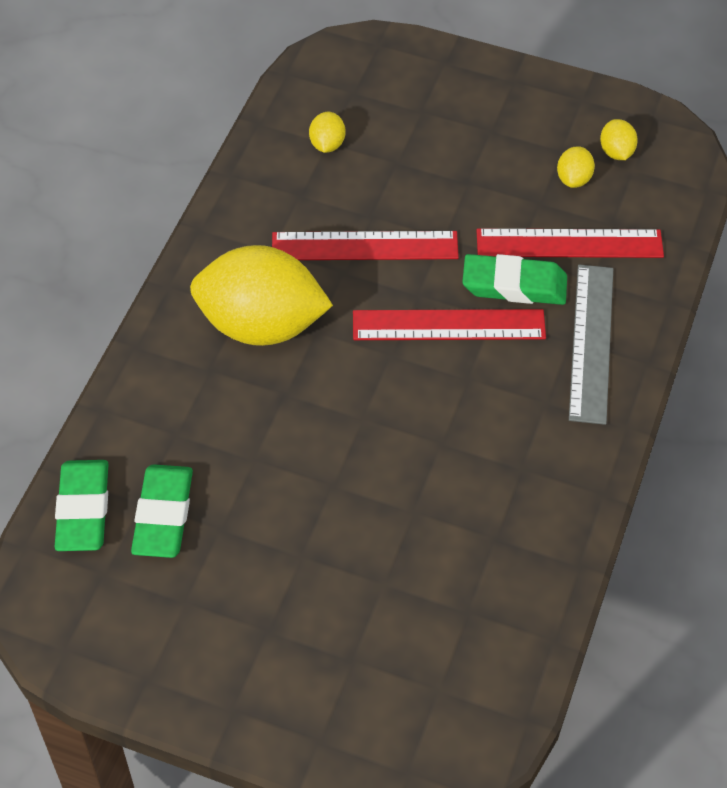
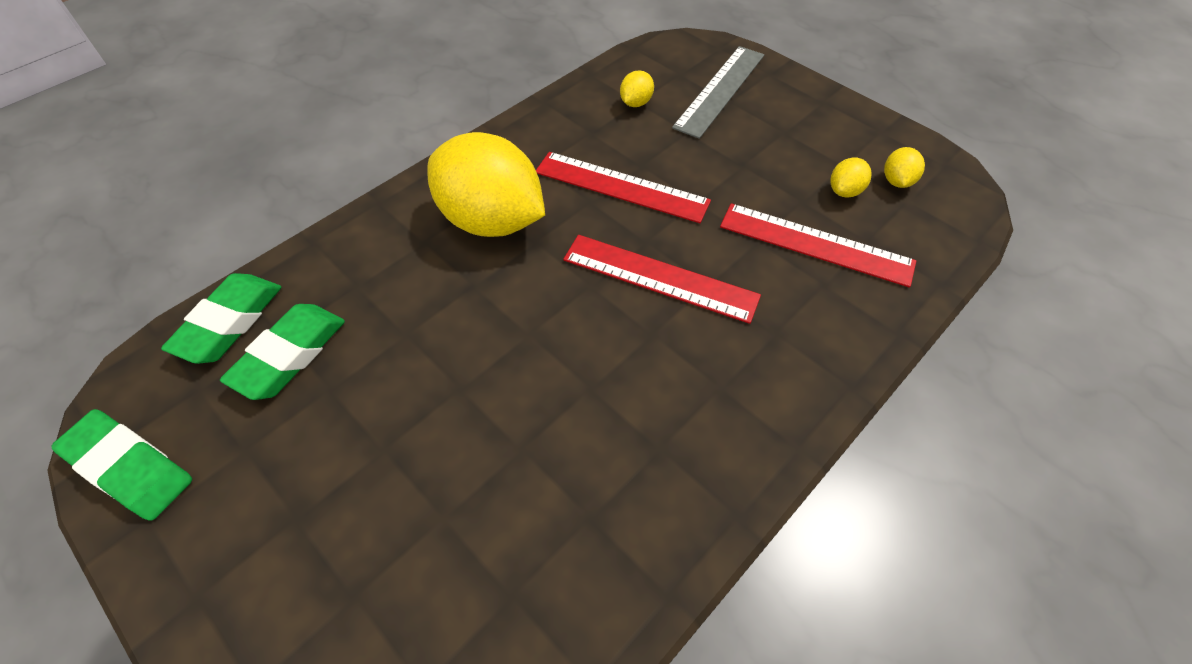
camera: 25 degrees right, 0 degrees up
green eraser [462,254,567,305] -> green eraser moved to [51,409,192,521]
grey ruler [569,265,613,425] -> grey ruler moved to [672,46,764,139]

